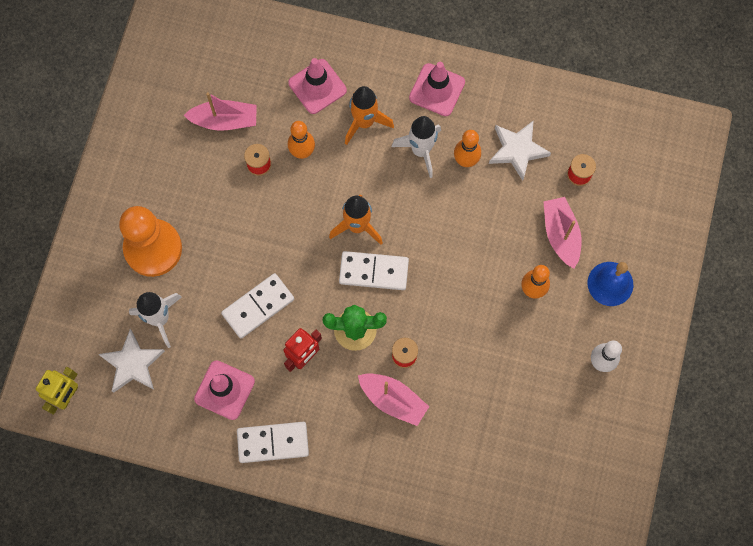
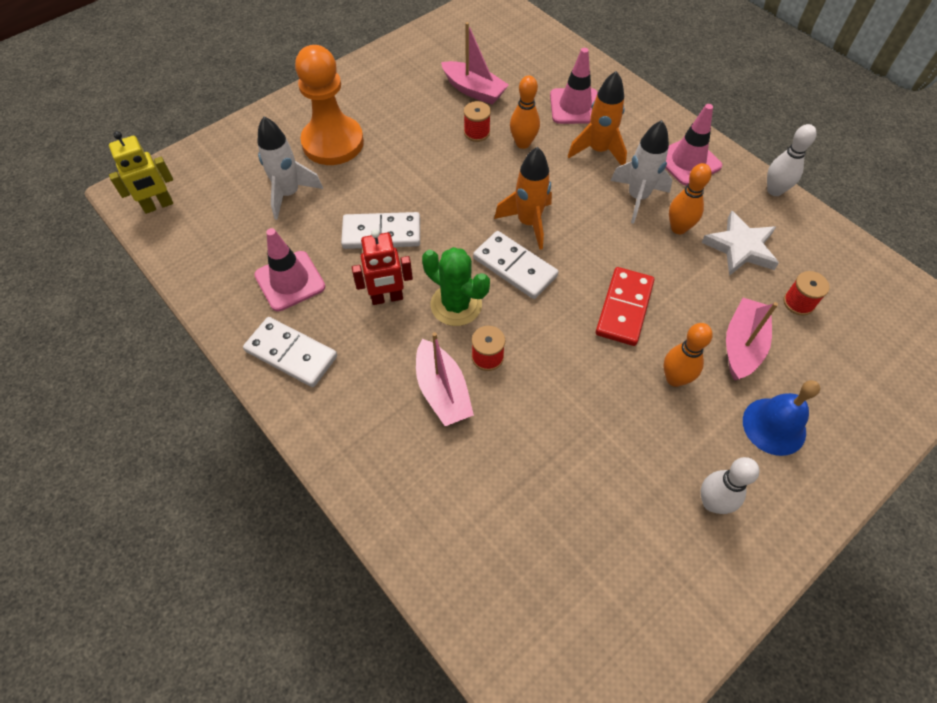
camera: 35 degrees right, 15 degrees down
white star [98,329,165,393] -> none
none -> red domino [596,267,654,346]
none -> white bowling pin [767,124,817,196]

